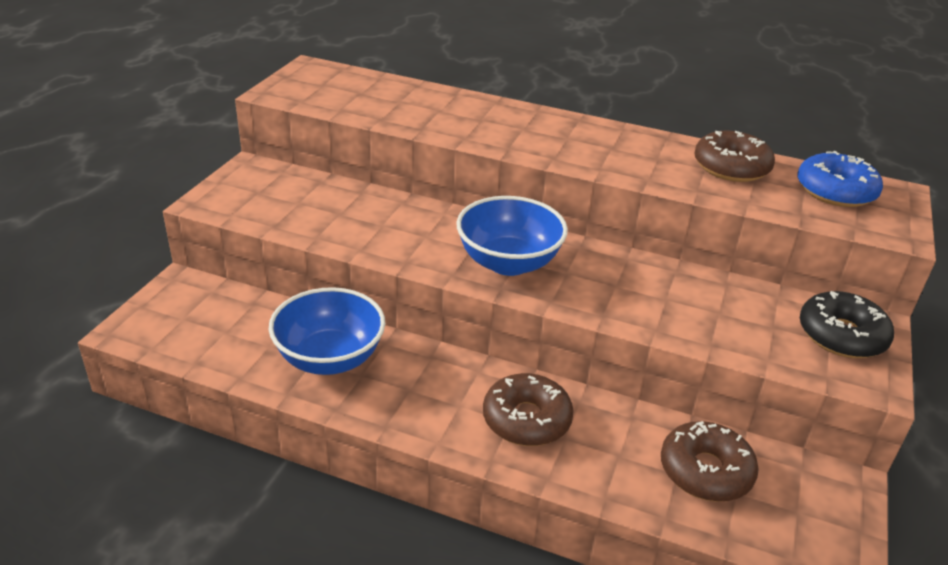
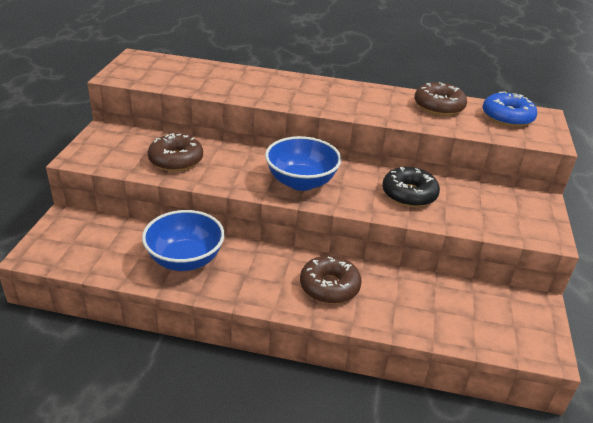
camera: 10 degrees left, 0 degrees up
brown donut [661,421,759,502] -> brown donut moved to [148,133,203,171]
black donut [800,291,894,358] -> black donut moved to [382,167,440,207]

